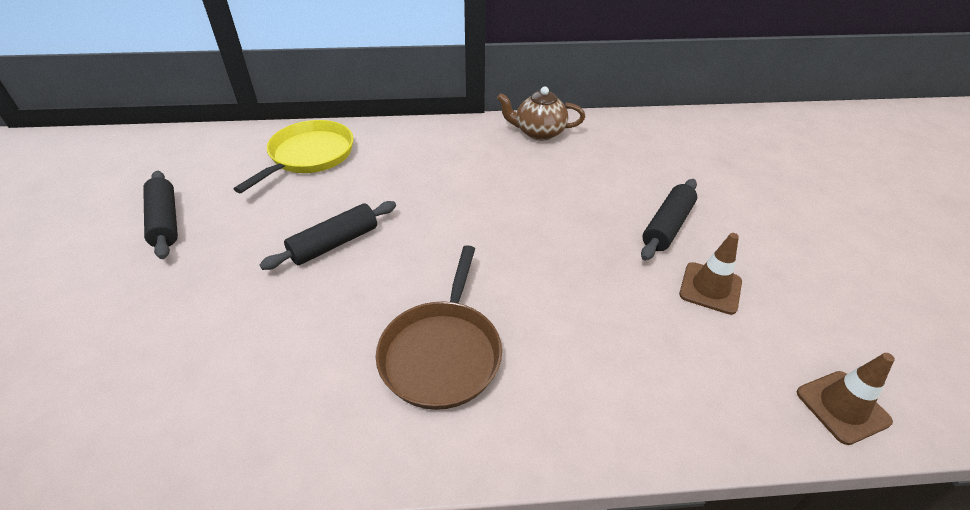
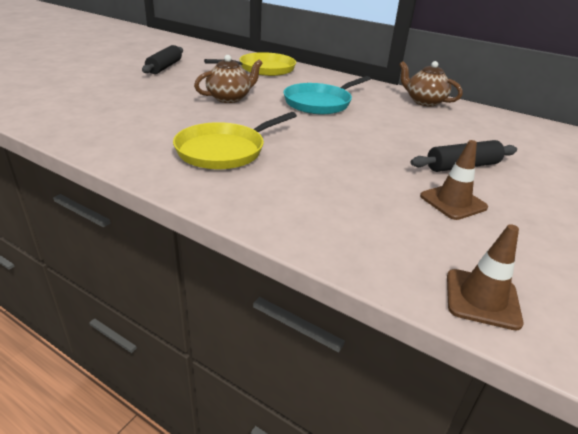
camera: 35 degrees right, 10 degrees down
black rolling pin [259,201,396,270] -> brown teapot [194,55,263,103]
brown pan [376,245,502,410] -> yellow pan [173,112,297,169]
none -> turquoise pan [283,76,371,114]

